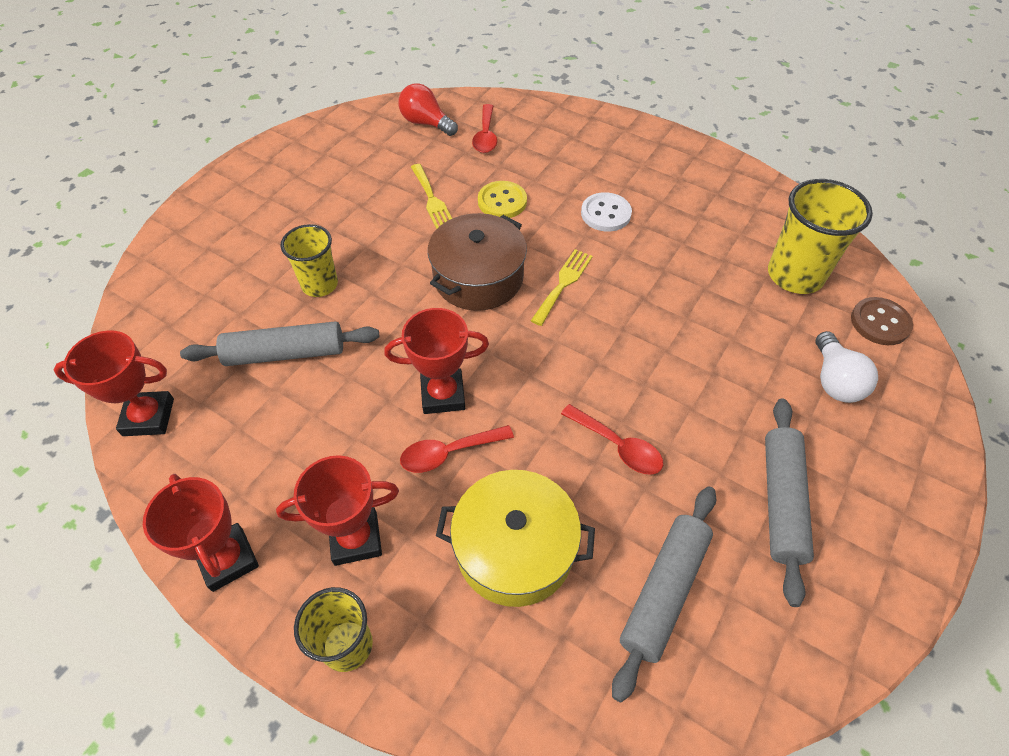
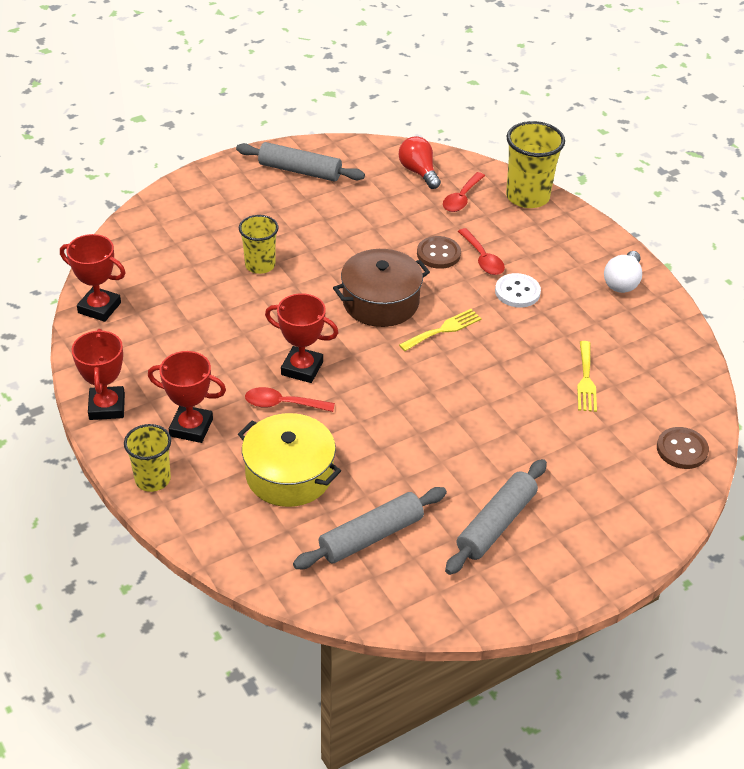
camera: 25 degrees right, 10 degrees down
grey rolling pin [180,322,379,366] -> grey rolling pin moved to [236,142,365,182]
yellow fork [411,164,452,229] -> yellow fork moved to [577,341,597,412]
yellow button [478,181,527,218] -> brown button [417,236,461,269]
red spoon [561,404,663,475] -> red spoon moved to [458,228,505,275]
yellow cup [768,179,873,294] -> yellow cup moved to [506,121,565,208]
white light bulb [816,331,878,403] -> white light bulb moved to [604,251,642,293]

